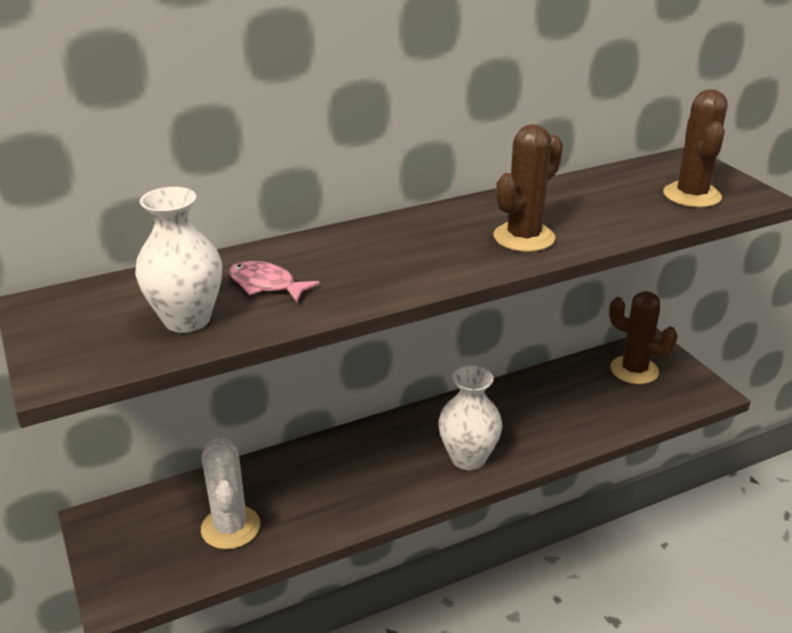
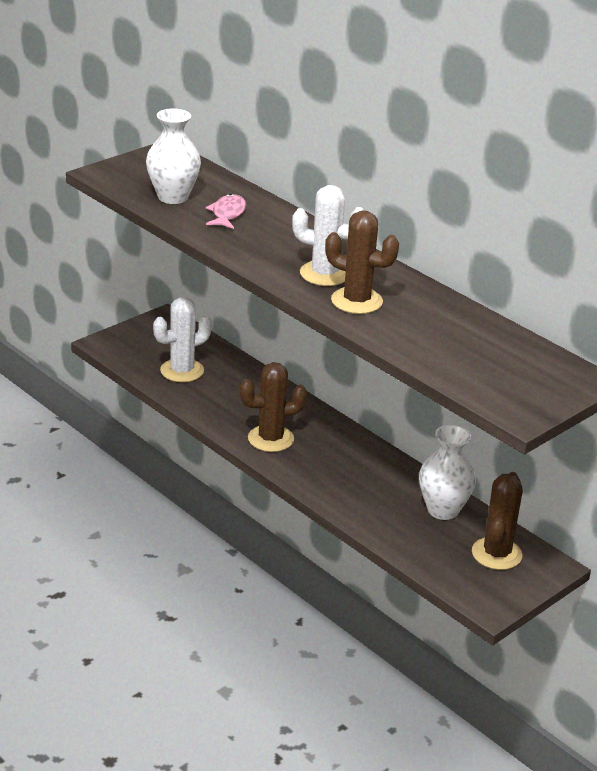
camera: 70 degrees right, 0 degrees up
white vase [438,365,503,470] -> white vase moved to [419,425,476,520]
brown cactus [663,89,728,208] -> brown cactus moved to [240,362,307,452]
none -> white cactus [292,185,364,286]

